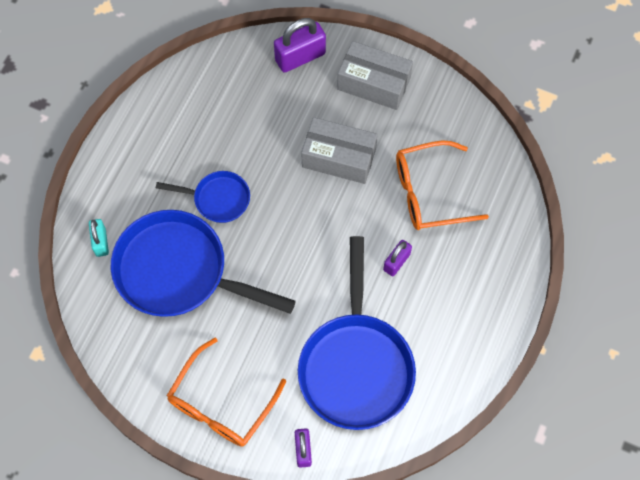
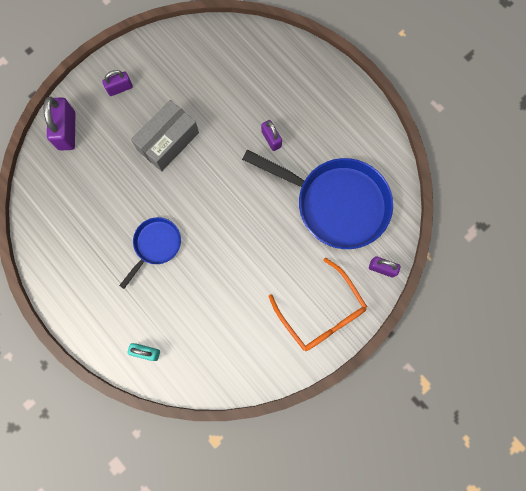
camera: 65 degrees left, 10 degrees up
blue pan [111,210,296,317] -> none
grey box [337,41,413,110] -> purple padlock [102,70,133,96]
orange glasses [396,141,489,230] -> none

